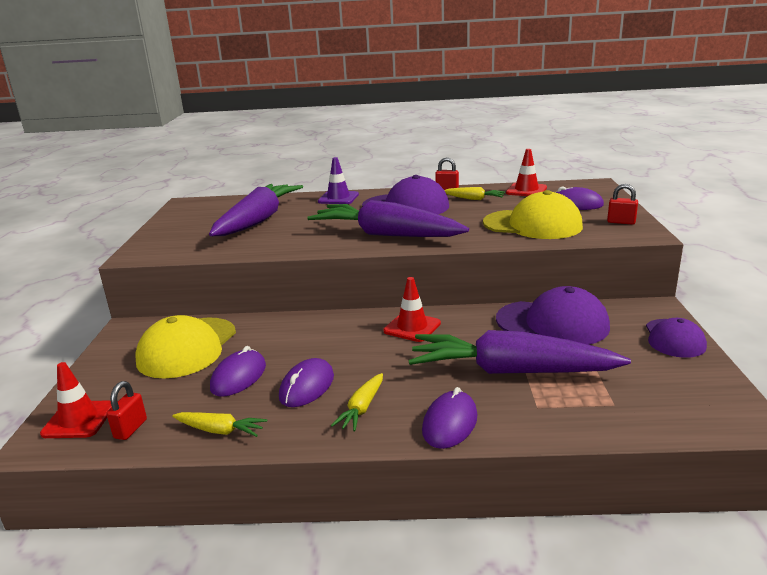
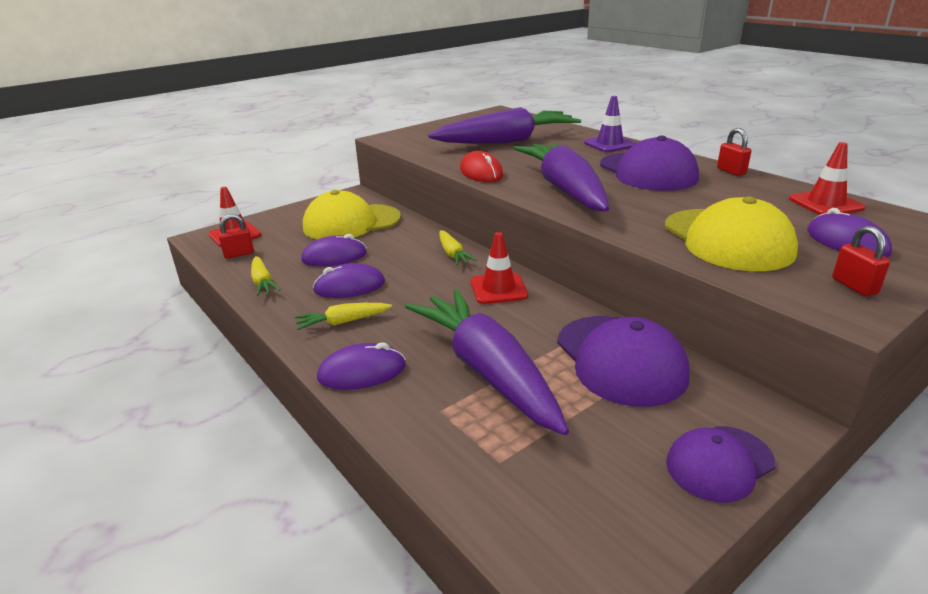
camera: 50 degrees right, 5 degrees up
yellow carrot [444,187,505,200] -> yellow carrot moved to [439,230,477,265]
none -> red mouse [460,151,503,182]

